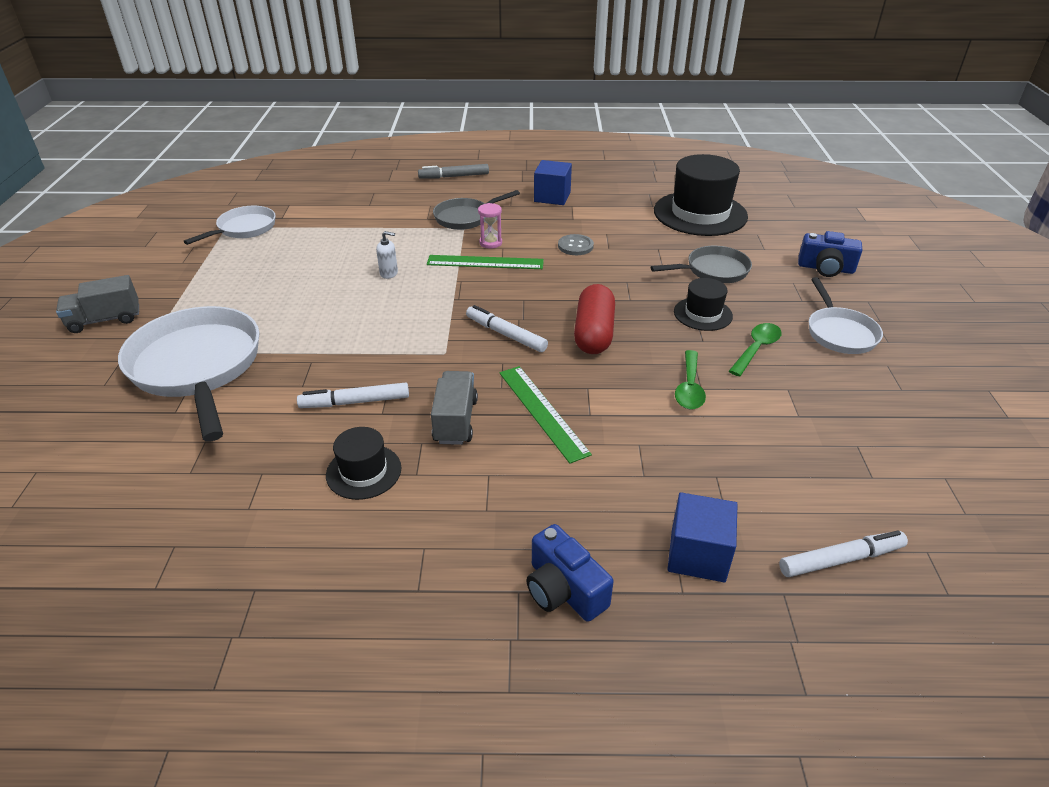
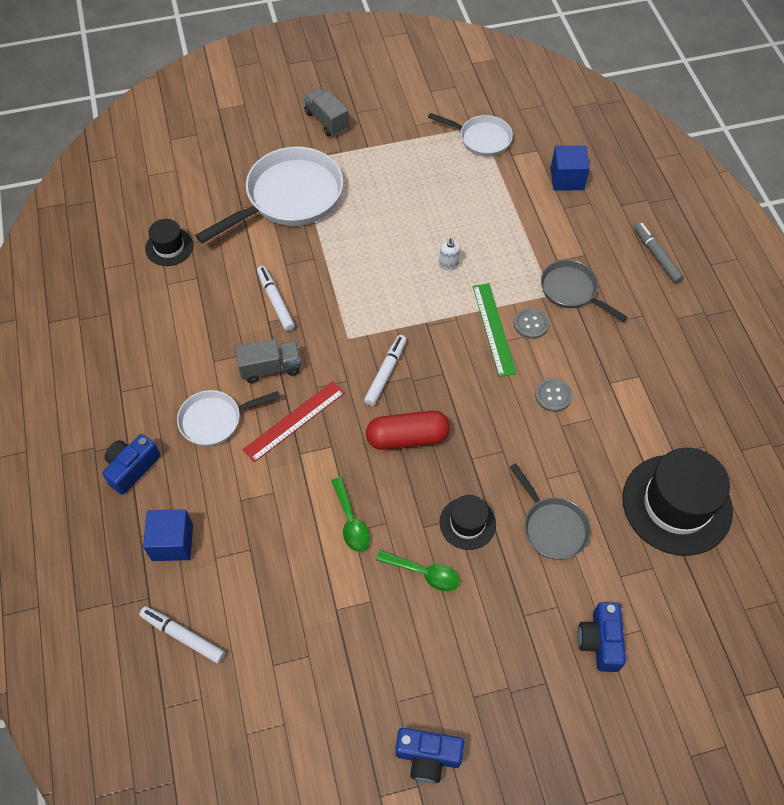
camera: 75 degrees right, 20 degrees up
black hat [326,427,401,500] -> black hat moved to [145,219,193,266]
pink hourglass [478,203,502,248] -> grey button [514,308,549,339]
green ruler [500,366,592,464] -> red ruler [242,381,345,463]
blue cube [534,160,572,205] -> blue cube moved to [551,145,590,191]
green spoon [675,350,706,409] -> green spoon turned 105 degrees counterclockwise [331,477,370,552]
white marker [779,531,908,577] -> white marker turned 150 degrees clockwise [139,606,225,664]
white pan [809,277,883,354] -> white pan moved to [177,390,280,446]
none -> blue camera [395,728,464,783]

